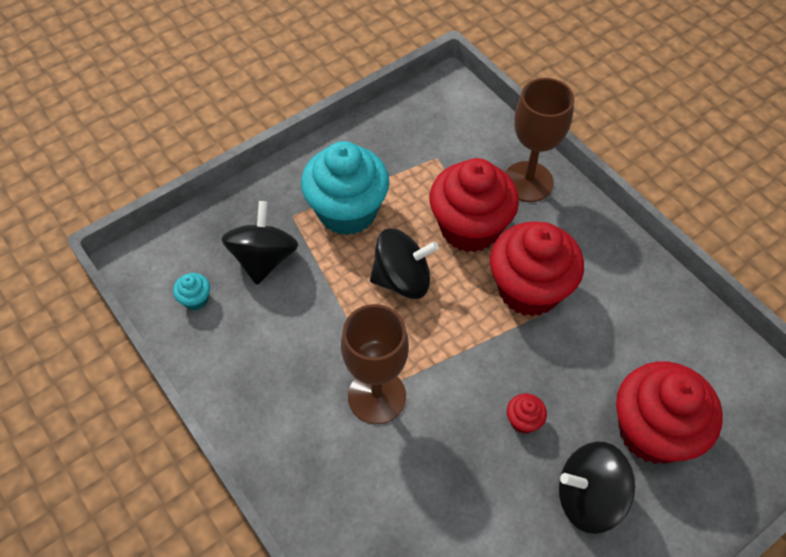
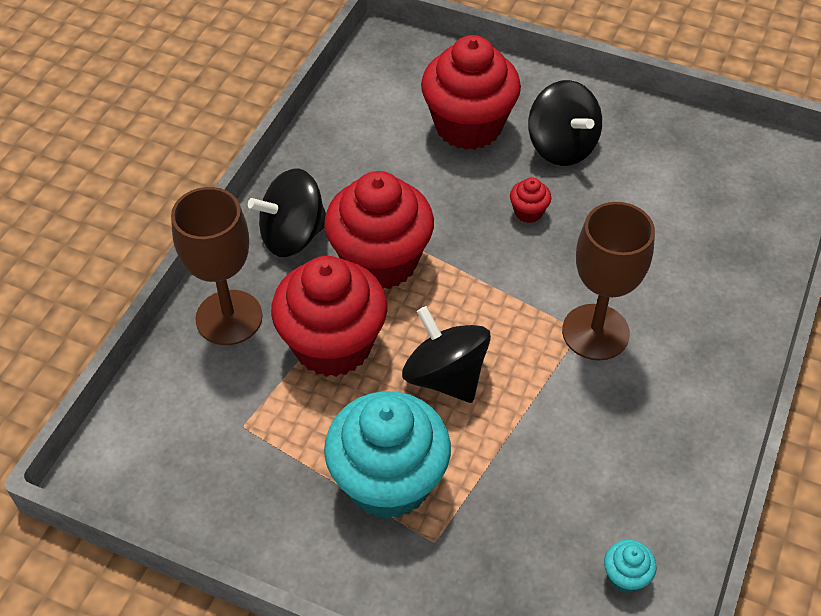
camera: 120 degrees left, 5 degrees down
black spinning top [221,201,298,285] -> black spinning top moved to [248,168,326,257]

